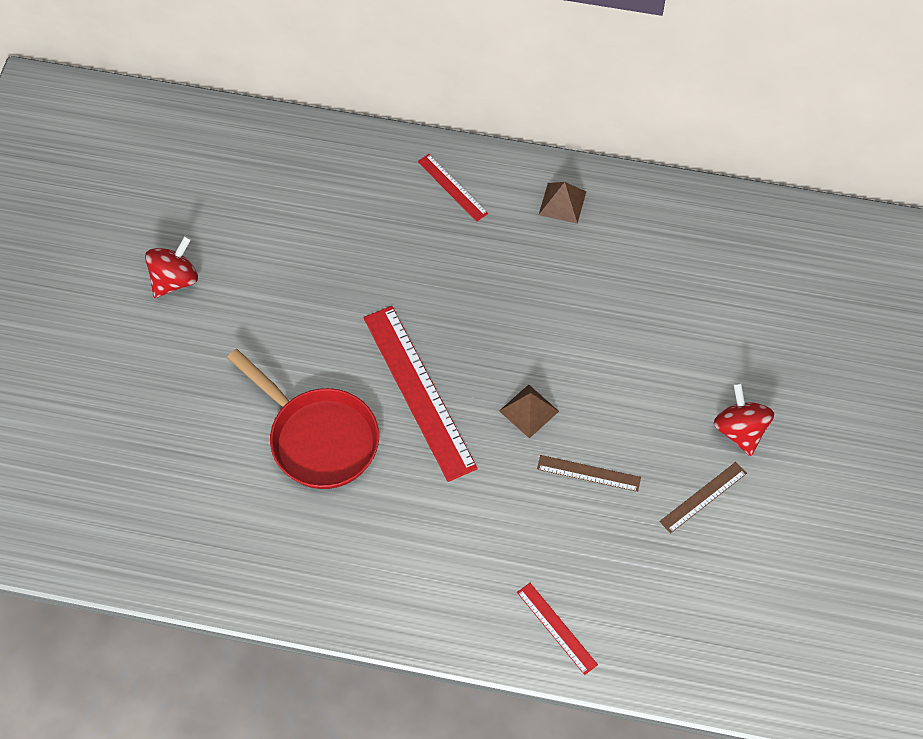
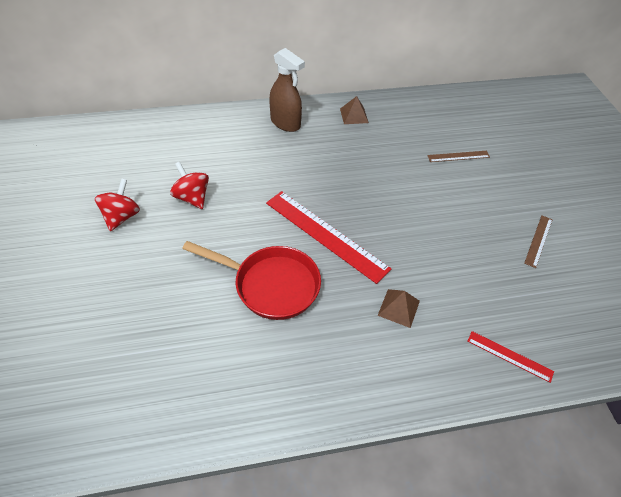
camera: 25 degrees left, 10 degrees down
red ruler [418,154,488,222] -> brown spray bottle [269,48,305,132]
brown pyramid [499,384,559,439] -> brown pyramid moved to [377,289,420,328]
brown ruler [537,455,641,492] -> brown ruler moved to [427,151,490,162]
red spinning top [714,383,774,456] -> red spinning top moved to [170,162,209,209]

